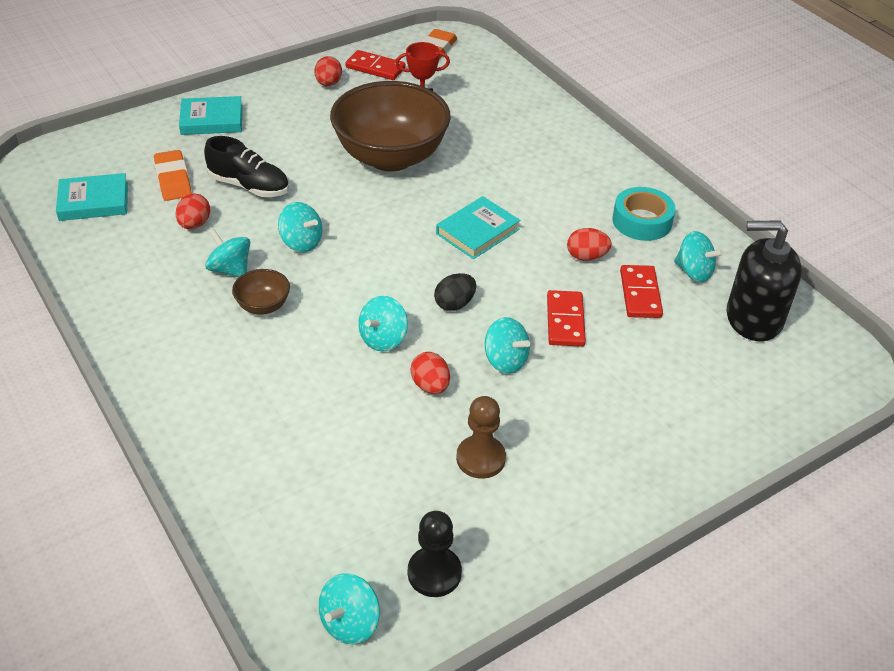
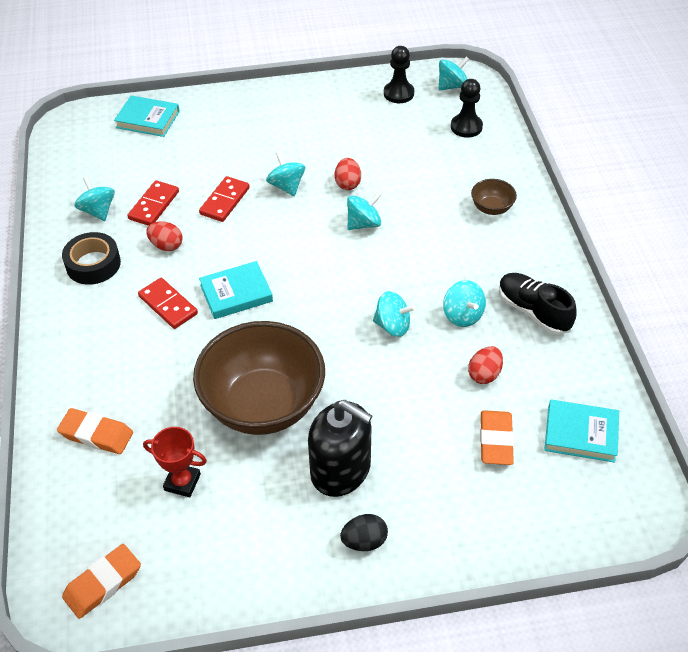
camera: 155 degrees left, 5 degrees up
turquoise book [179,96,242,135] -> turquoise book moved to [114,96,180,137]
black shoe [204,136,289,197] -> black shoe moved to [499,273,576,335]
brown bowl [232,269,290,315] -> brown bowl moved to [471,179,517,215]
turquoise spinning top [278,202,323,252] -> turquoise spinning top turned 135 degrees clockwise [373,291,416,337]
red egg [314,56,342,86] -> none
red domino [345,50,406,80] -> red domino moved to [138,278,198,329]
black egg [434,273,476,311] -> black egg moved to [340,514,388,551]
brown pawn [456,396,506,479] -> none
turquoise tape [612,187,676,241] -> black tape [62,232,121,285]
black soap dispenser [727,220,802,341] -> black soap dispenser moved to [308,400,372,497]
none -> orange eraser [57,408,133,454]
none -> black pawn [451,79,483,138]

